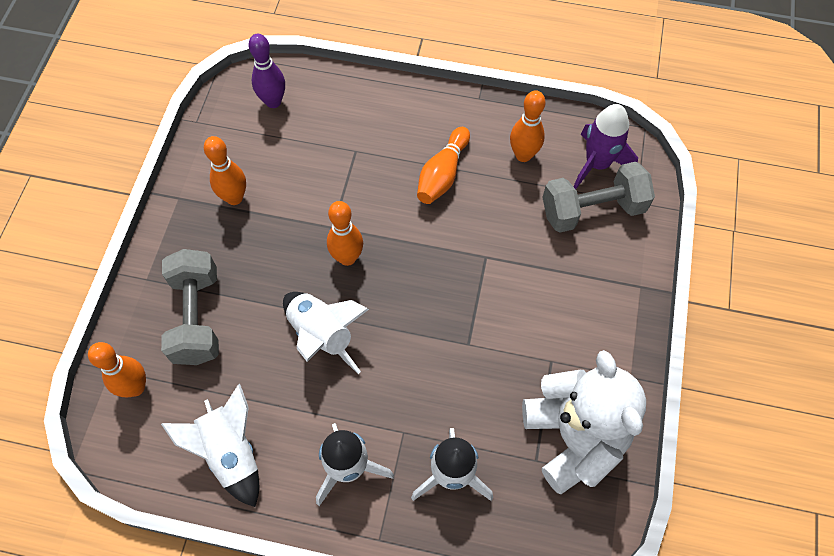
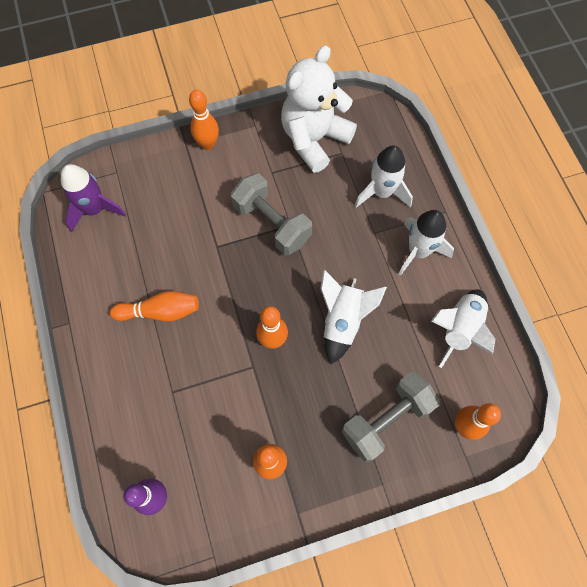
camera: 120 degrees left, 5 degrees up
orange bowling pin [510,90,545,162] -> orange bowling pin moved to [189,90,219,150]
grey dumbbell [542,162,655,233] -> grey dumbbell moved to [231,173,312,255]

